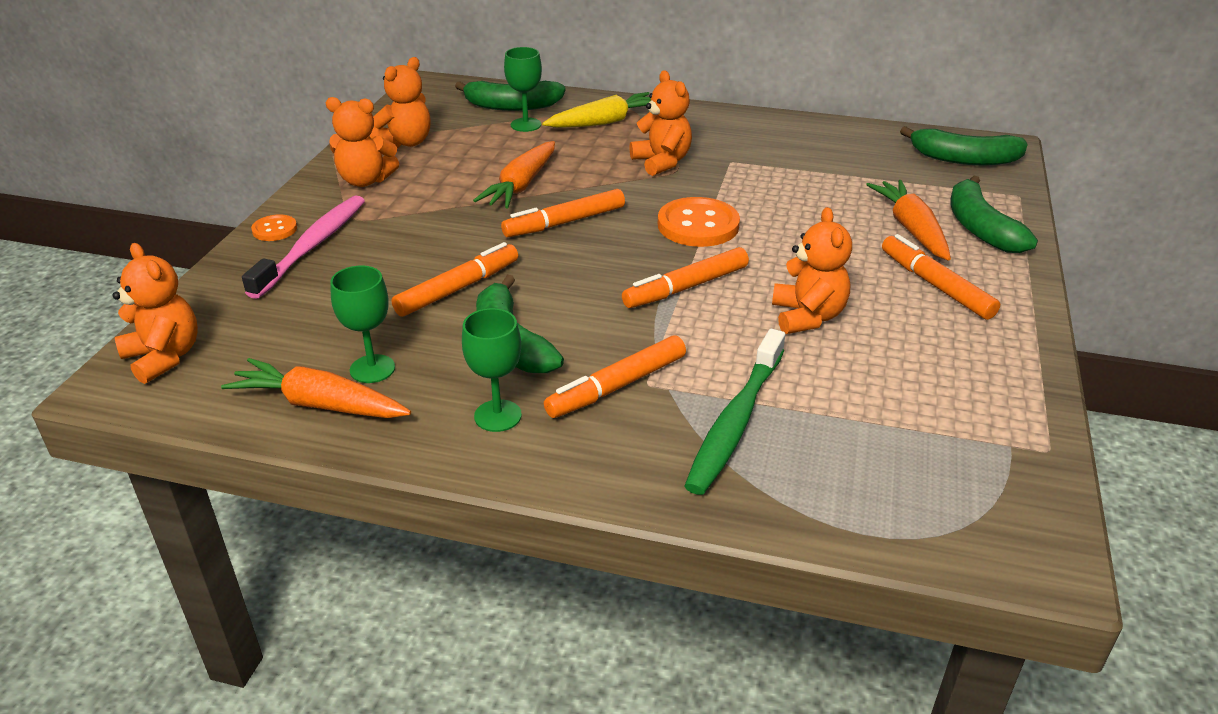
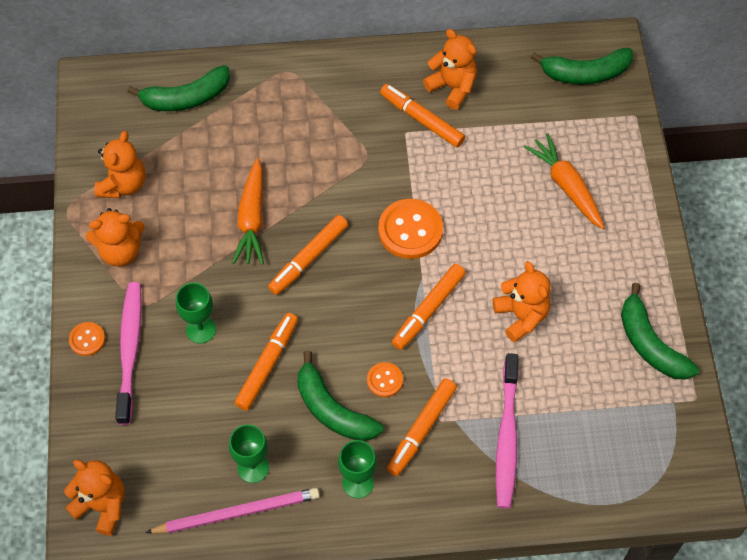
camera: 20 degrees left, 25 degrees up
orange carrot [221,358,411,418] -> pink pencil [145,488,320,534]
green goblet [504,47,542,132] -> green goblet moved to [176,283,216,344]
yellow carrot [542,92,651,128] -> none
orange teddy bear [629,70,692,176] -> orange teddy bear moved to [423,29,477,110]
green toothbrush [685,329,785,495] -> pink toothbrush [496,353,519,509]
orange marker [882,234,1000,320] -> orange marker moved to [380,84,465,148]
green banana [950,176,1038,253] -> green banana moved to [621,283,699,380]
none -> orange button [367,362,403,397]

